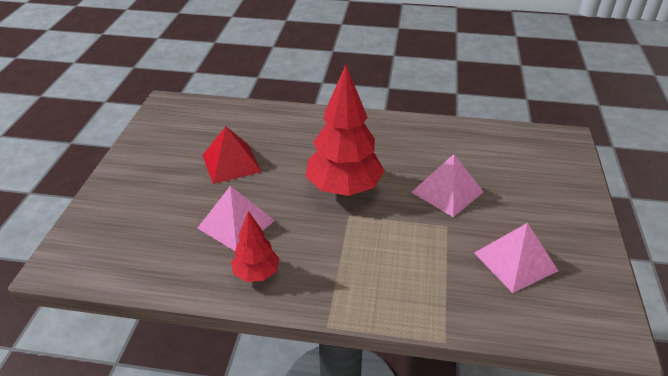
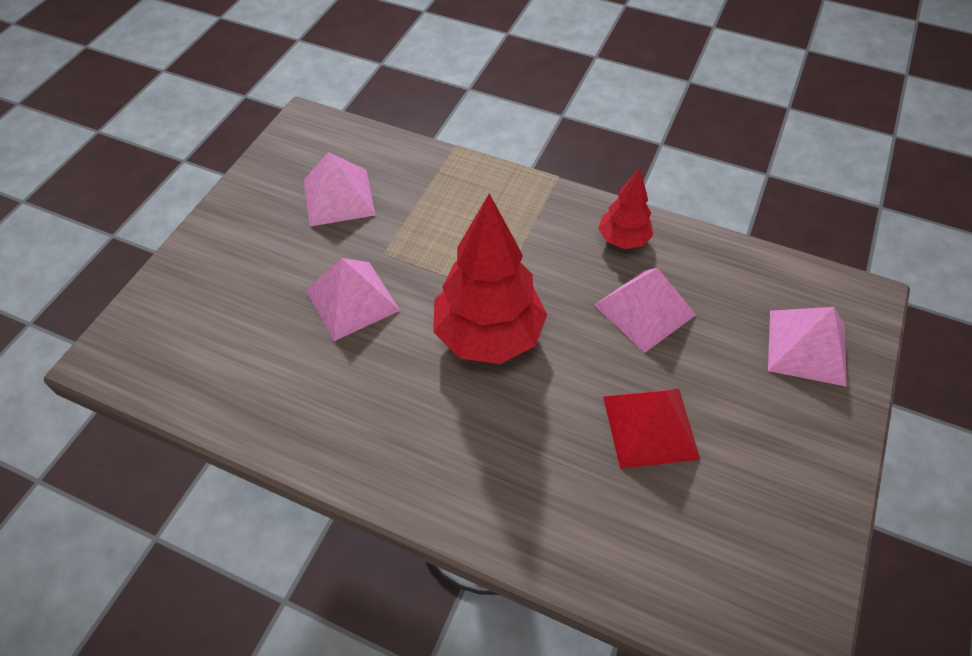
camera: 165 degrees left, 15 degrees up
none -> pink pyramid [768,307,847,387]

